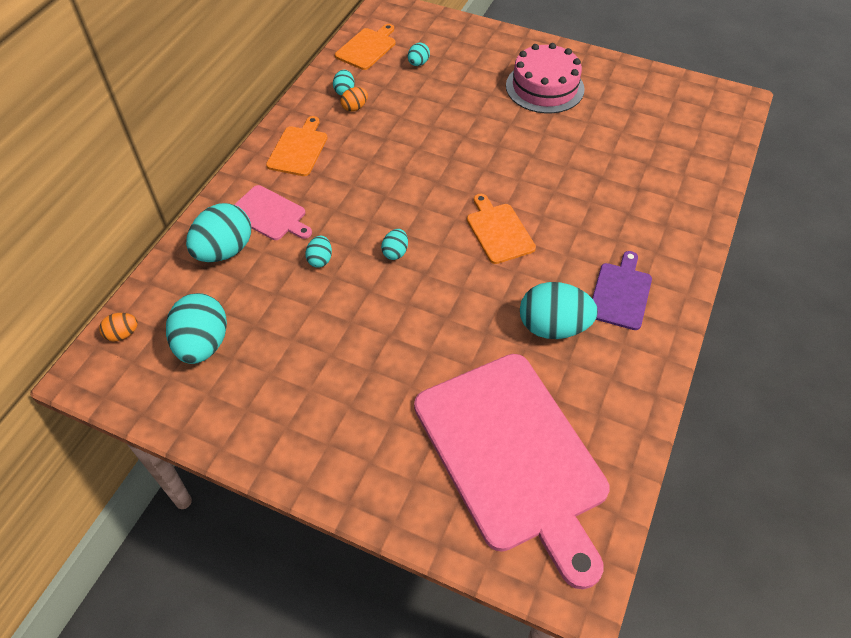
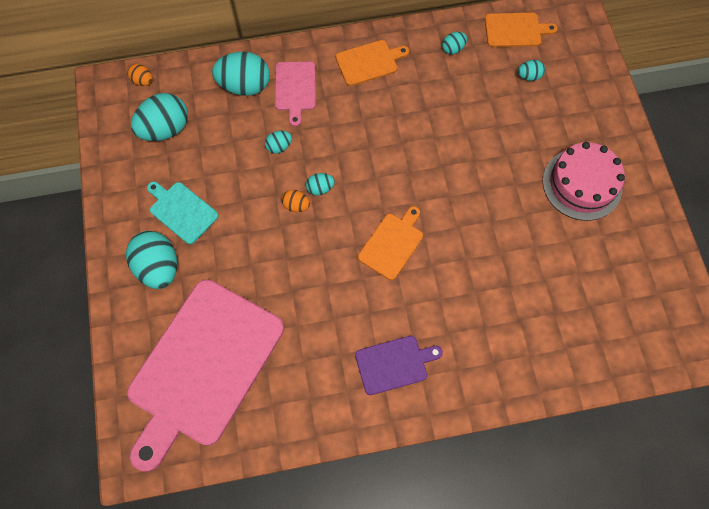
camera: 55 degrees right, 15 degrees up
orange egg [340,87,368,112] -> orange egg moved to [282,190,310,212]
turquoise egg [520,282,598,339] -> turquoise egg moved to [126,231,177,289]
none -> turquoise cutting board [147,181,219,244]

